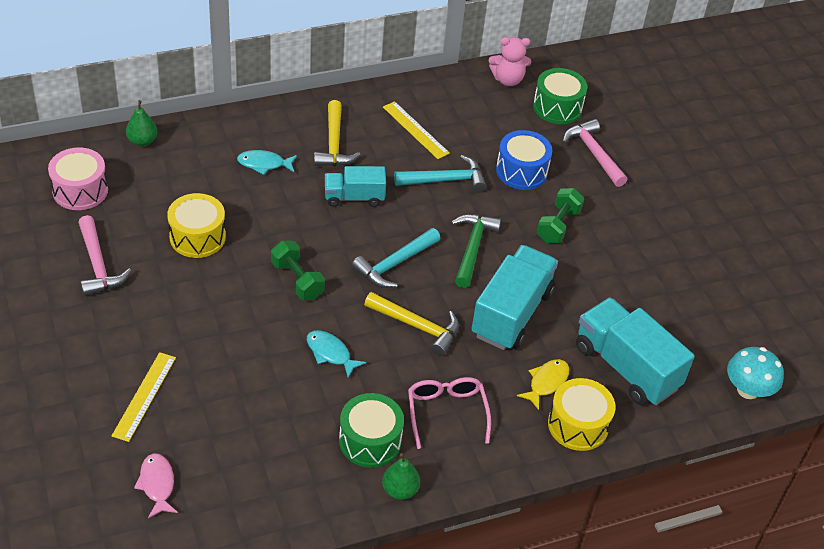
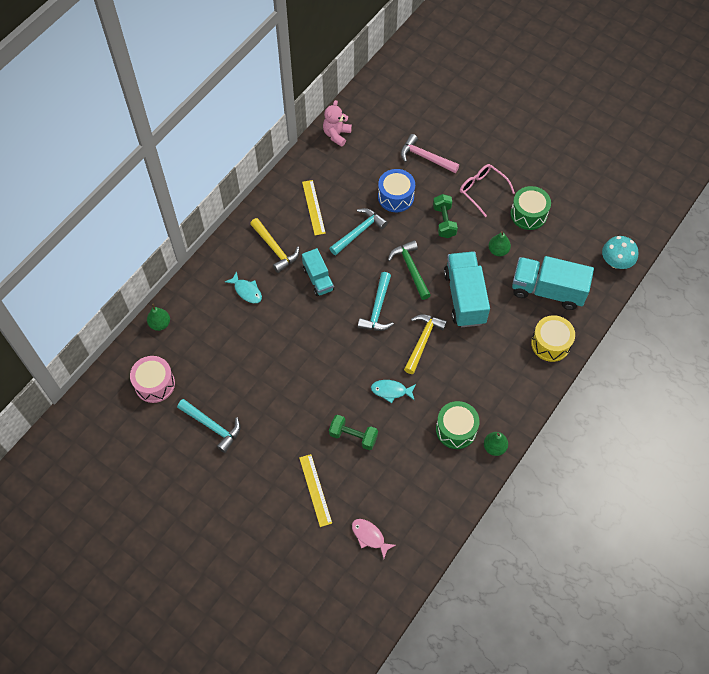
camera: 30 degrees left, 15 degrees up
pink hammer [78,215,131,296] -> turquoise hammer [177,399,241,453]
yellow drum [167,193,226,258] -> none
turquoise fish [237,150,297,175] -> turquoise fish turned 105 degrees counterclockwise [225,271,262,303]
green dumbbell [271,241,325,300] -> green dumbbell moved to [329,415,378,450]
turquoise truck [325,166,386,207] -> turquoise truck turned 75 degrees counterclockwise [302,248,334,296]
yellow hammer [364,292,459,356] -> yellow hammer turned 60 degrees counterclockwise [404,314,447,374]
yellow ruler [383,101,450,159] -> yellow ruler turned 60 degrees clockwise [302,180,326,235]
pink glasses [408,377,491,449] -> pink glasses moved to [460,164,515,217]
pink teddy bear [489,37,531,86] -> pink teddy bear turned 150 degrees clockwise [323,100,352,147]
yellow fish [517,359,569,410] -> none
green drum [533,68,587,124] -> green drum moved to [510,186,551,230]
none -> green pear [488,231,511,256]

